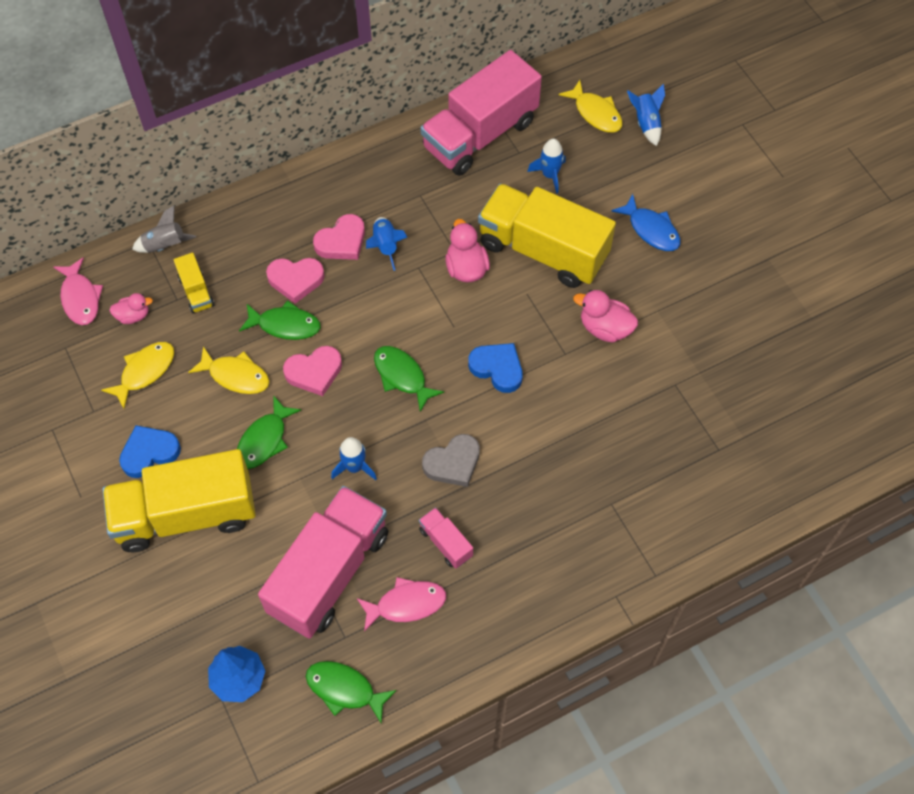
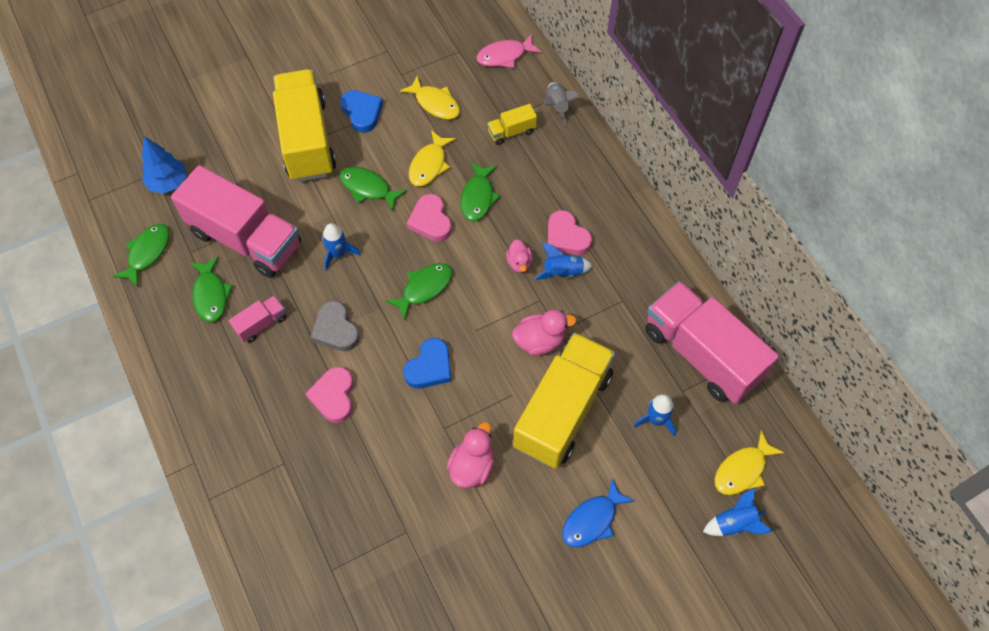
camera: 90 degrees right, 0 degrees up
pink duck [109,293,153,324] -> pink duck moved to [506,239,532,273]
pink heart [266,258,325,304] -> pink heart moved to [305,367,354,423]
pink fish [356,577,446,632] -> green fish [190,256,233,322]

